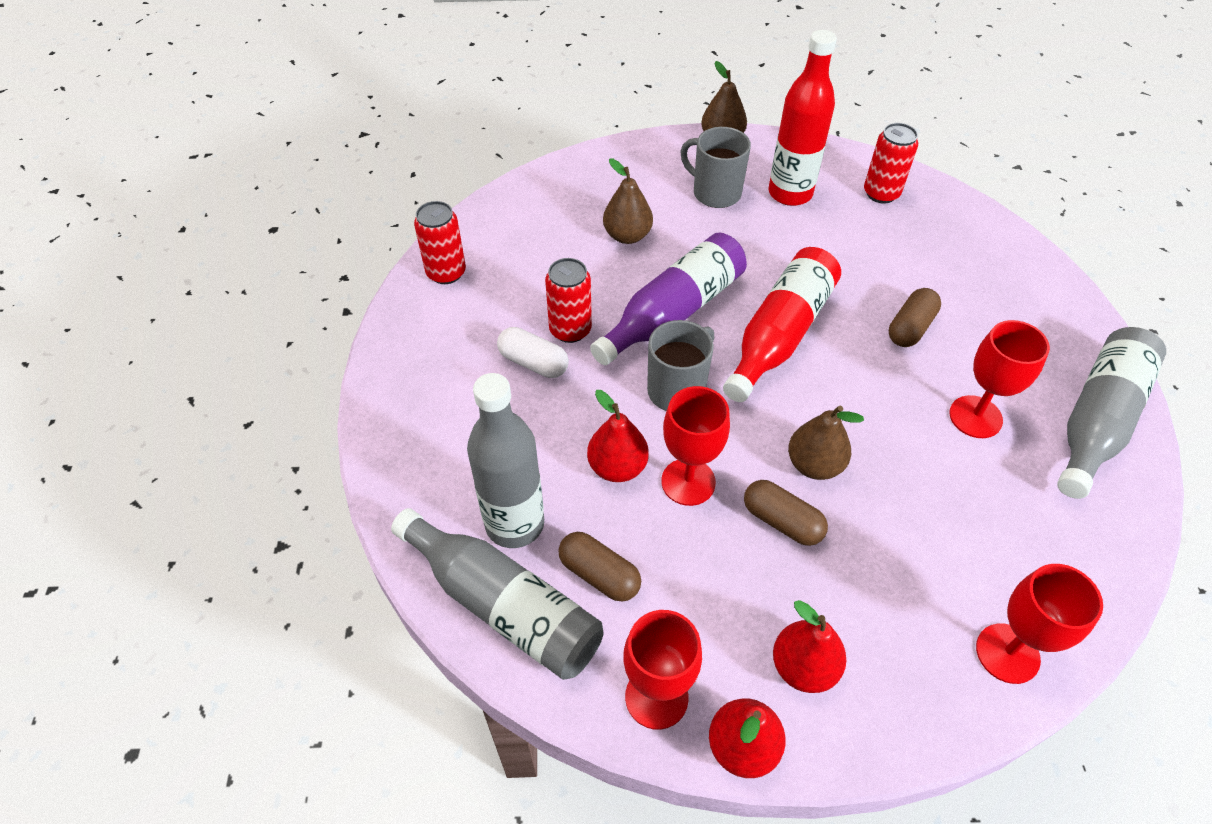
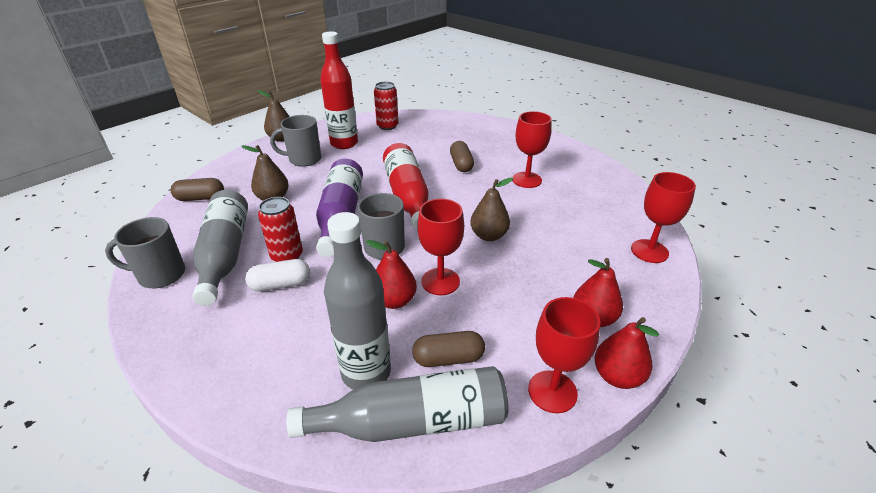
camera: 45 degrees left, 15 degrees down
red can [414,201,466,284] -> grey mug [105,217,185,288]
brown capsule [744,480,828,546] -> brown capsule moved to [171,178,224,201]
grey bottle [1057,327,1166,499] -> grey bottle moved to [192,190,248,306]

